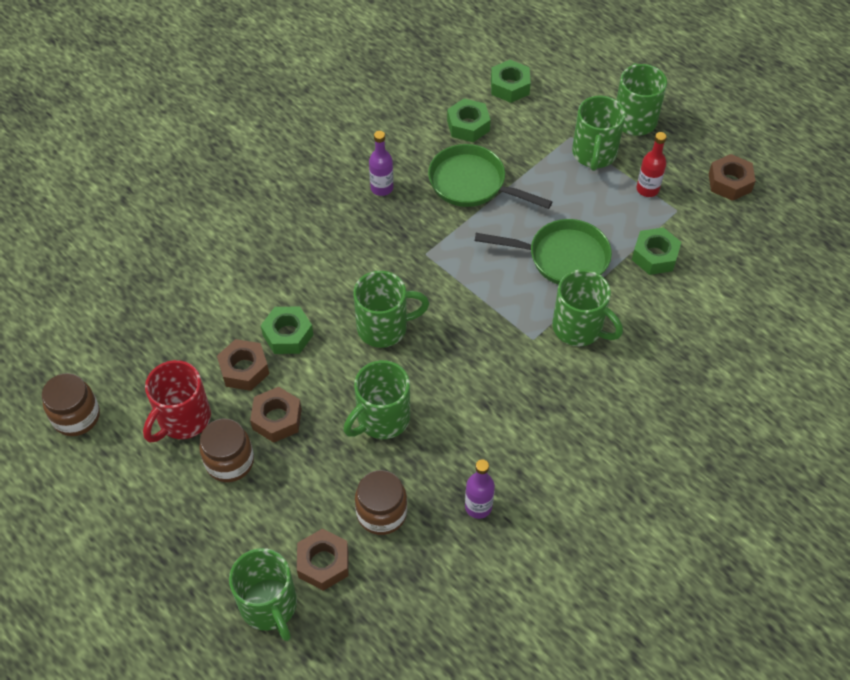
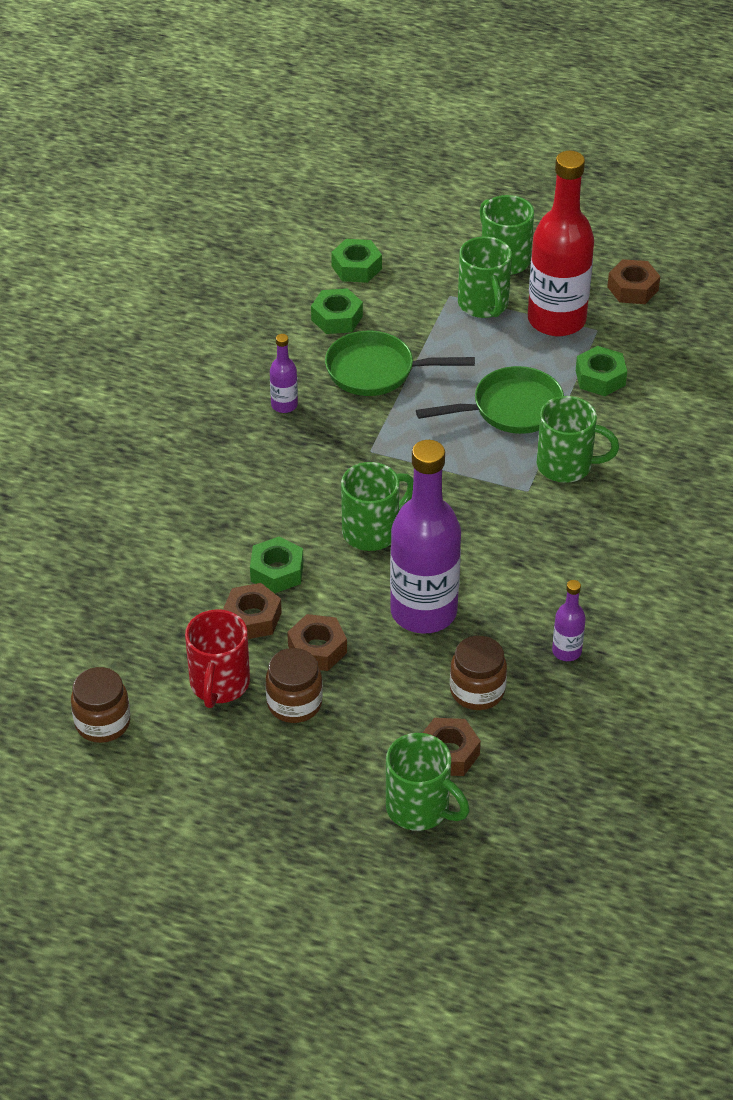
camera: 25 degrees left, 10 degrees down
green mug [343,360,410,439] -> purple bottle [390,440,461,634]
red bottle [636,132,667,197] -> red bottle [528,151,594,336], size x2.30

